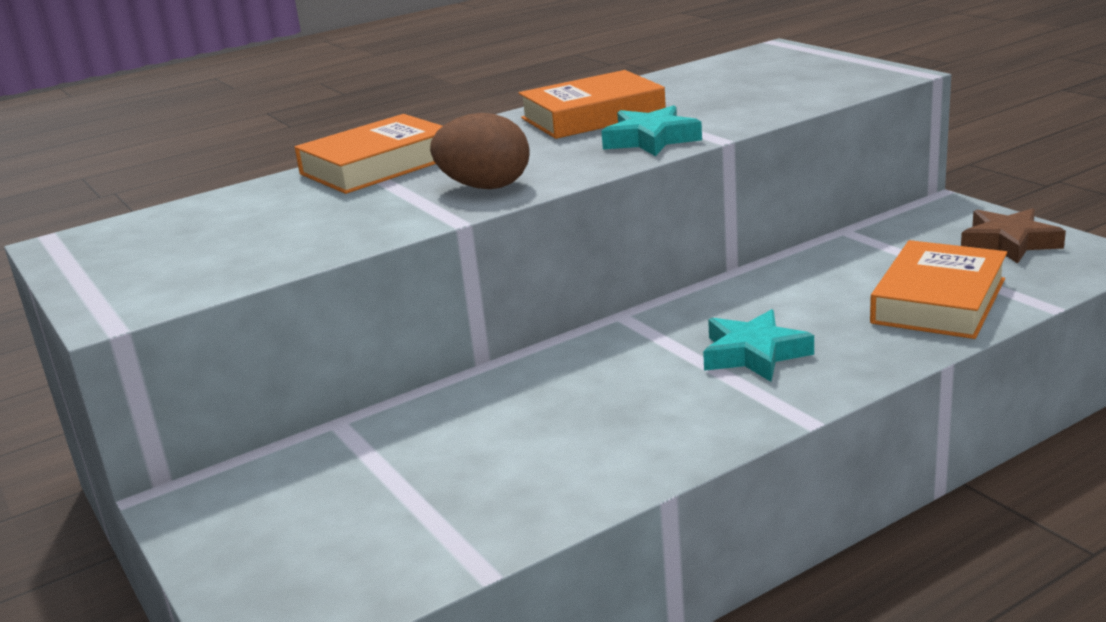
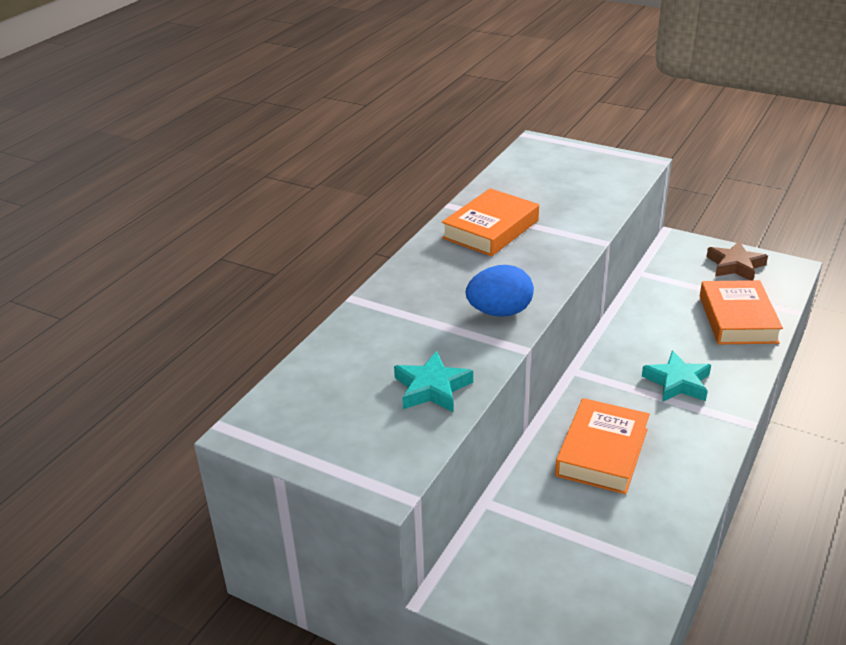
camera: 30 degrees left, 10 degrees up
orange book [294,114,442,194] -> orange book moved to [555,398,650,494]
brown egg [430,113,530,189] -> blue egg [466,265,534,317]
turquoise star [601,105,702,156] -> turquoise star moved to [394,351,473,412]

